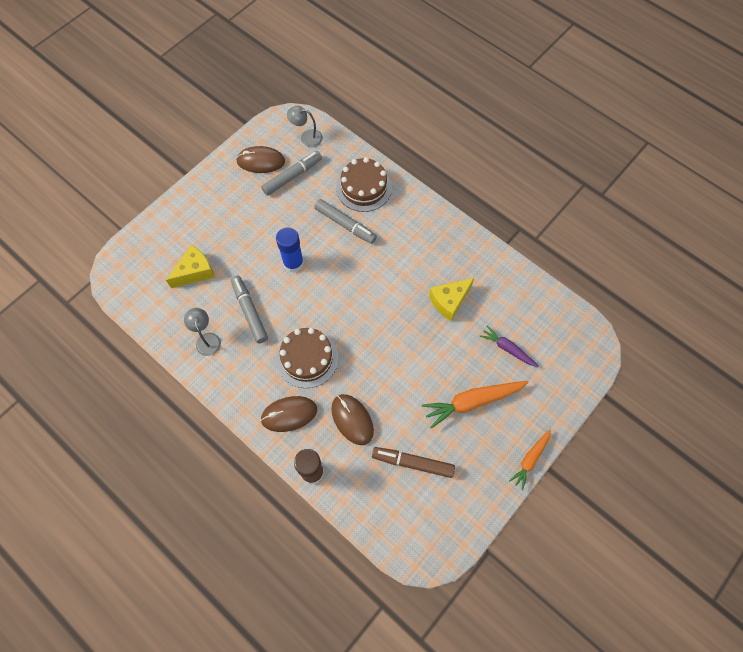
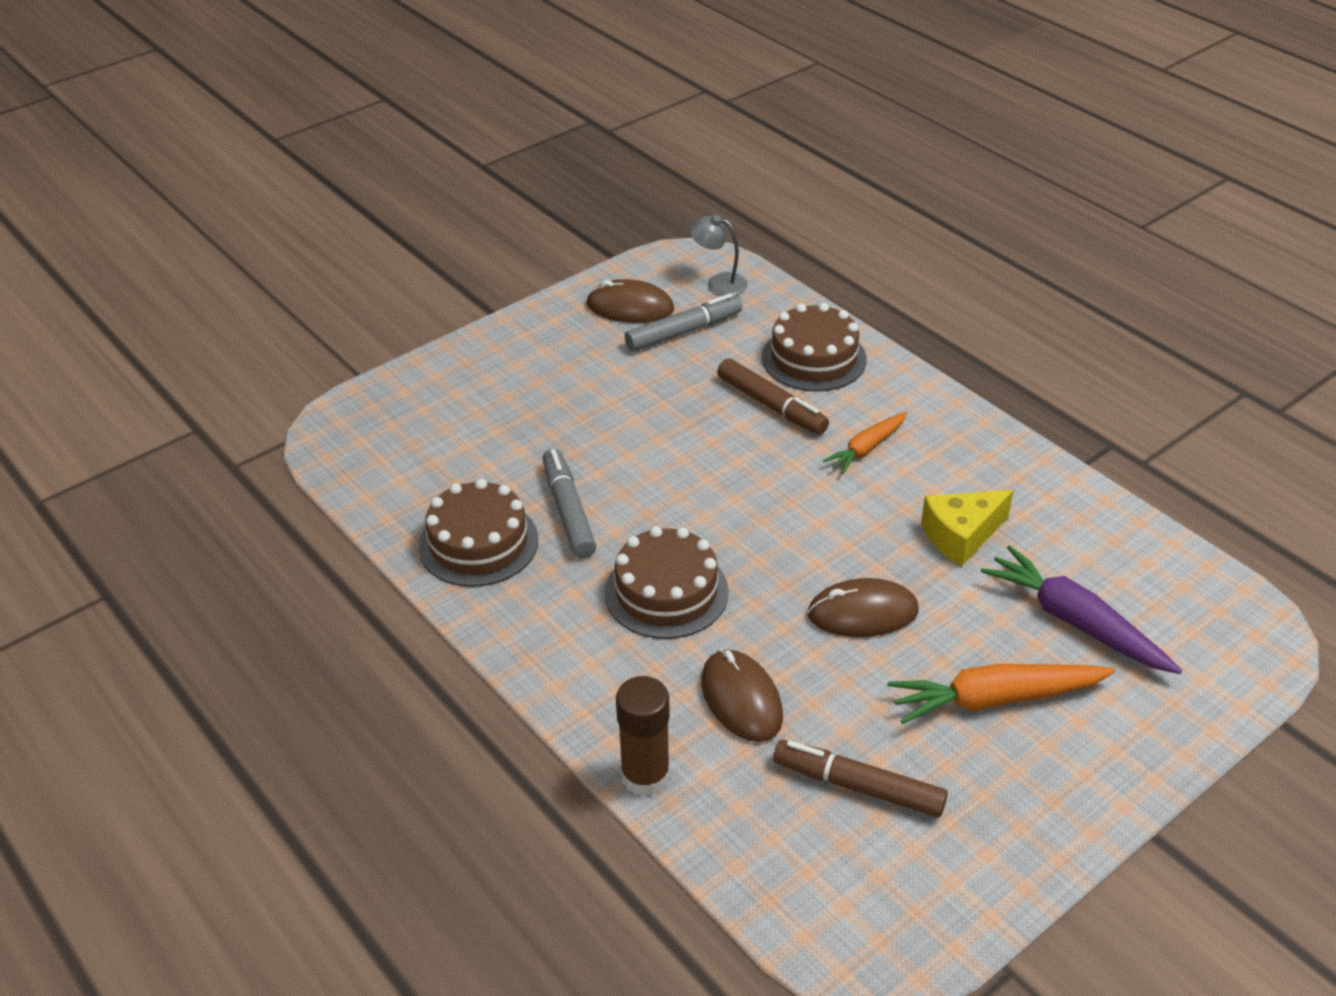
camera: 10 degrees right, 25 degrees down
yellow cheese [166,245,215,288] -> none
grey lamp [184,308,221,356] -> brown cake [418,479,538,587]
brown mouse [261,396,317,432] -> brown mouse moved to [807,578,919,637]
blue glue stick [276,227,304,272] -> none
grey marker [314,199,377,244] -> brown marker [717,358,829,435]
purple carrot [479,325,539,367] -> purple carrot [981,545,1182,674], size x1.65
orange carrot [509,429,551,490] -> orange carrot moved to [823,411,908,474]

